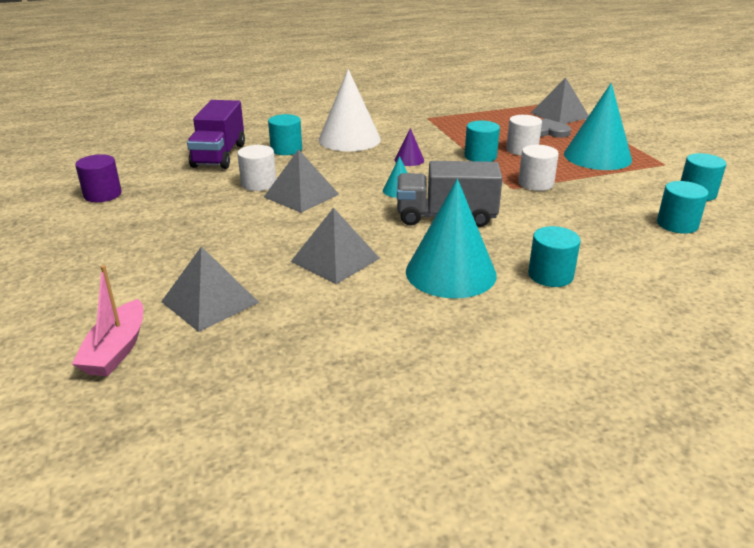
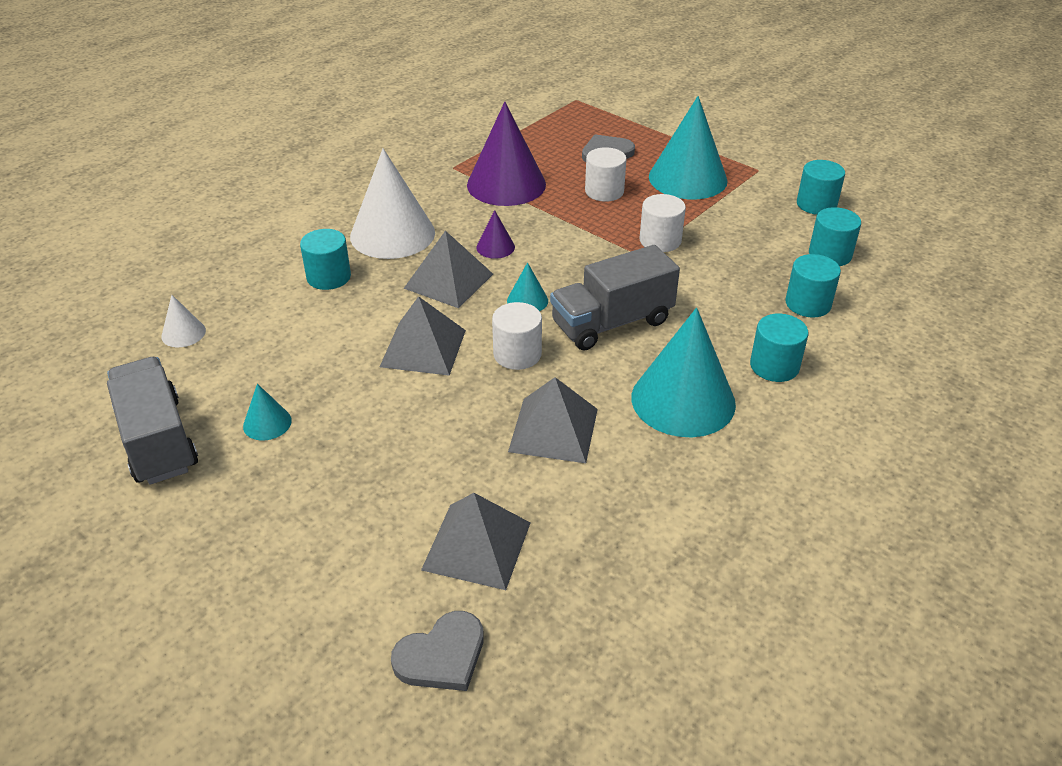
camera: 30 degrees left, 10 degrees up
pink boat [72,265,143,376] -> grey heart [391,611,484,691]
purple cylinder [75,154,122,202] -> grey truck [107,357,198,485]
purple truck [187,100,245,169] -> none
white cylinder [237,145,276,191] -> white cylinder moved to [492,302,542,370]
turquoise cylinder [464,121,500,162] -> turquoise cylinder moved to [785,254,841,318]
grey pyramid [531,78,589,124] -> grey pyramid moved to [404,231,493,308]
none -> white cone [161,295,206,347]
none -> turquoise cone [243,384,292,440]
none -> purple cone [467,102,546,206]

